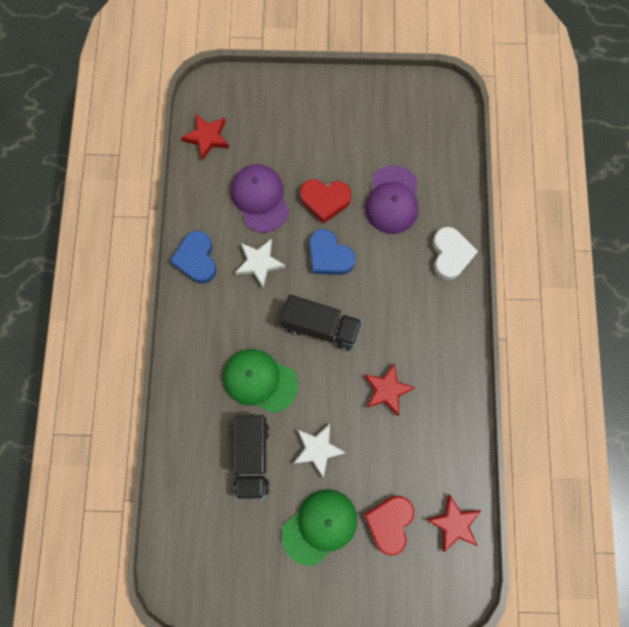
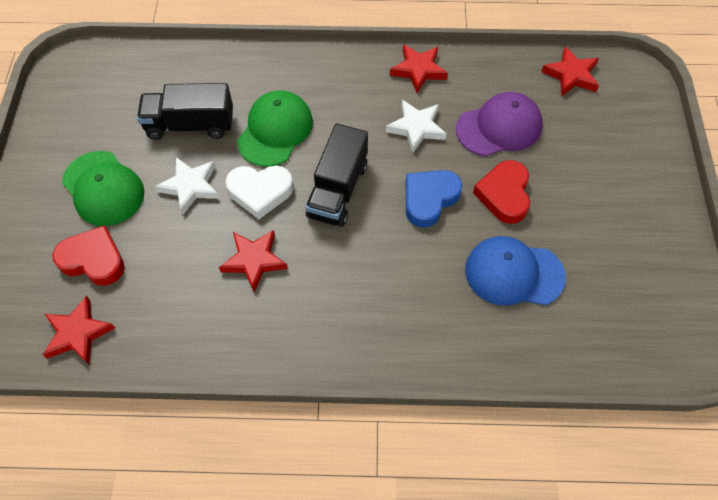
camera: 90 degrees right, 15 degrees down
blue heart [170,231,216,283] -> red star [390,44,448,93]
purple cap [365,166,418,234] -> blue cap [465,236,566,306]
white heart [432,227,478,280] -> white heart moved to [226,166,293,219]

